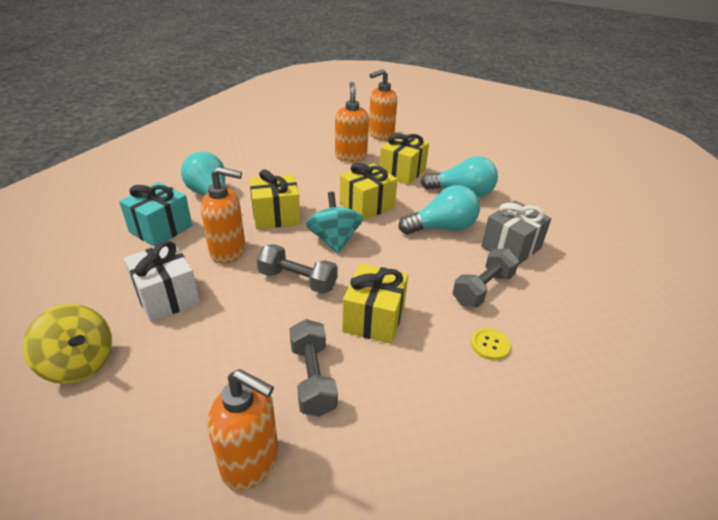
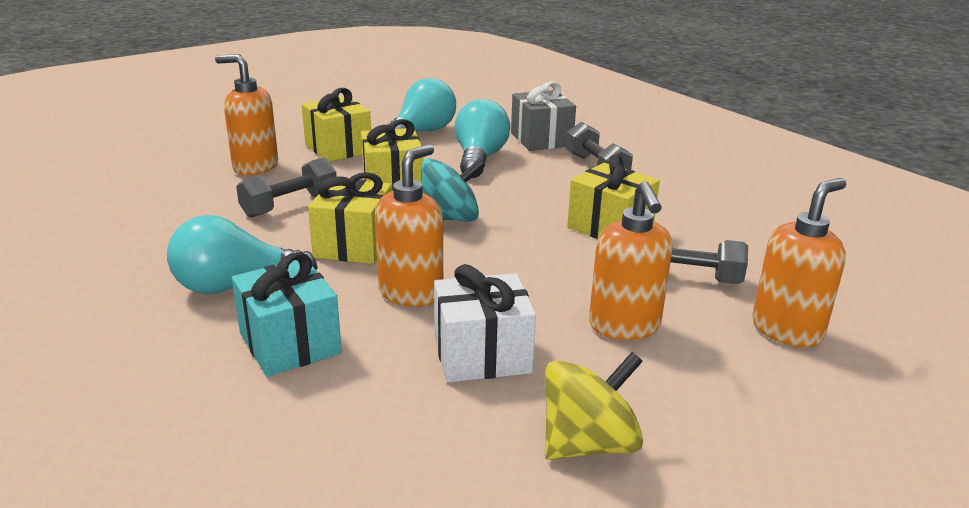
camera: 65 degrees left, 10 degrees down
grey dumbbell [257,244,337,294] -> grey dumbbell moved to [236,157,337,218]
turquoise spinning top [306,192,363,254] -> turquoise spinning top turned 150 degrees clockwise [421,158,485,222]
orange soap dispenser [369,69,397,141] -> orange soap dispenser moved to [589,181,673,340]
yellow button [471,328,511,360] -> none

